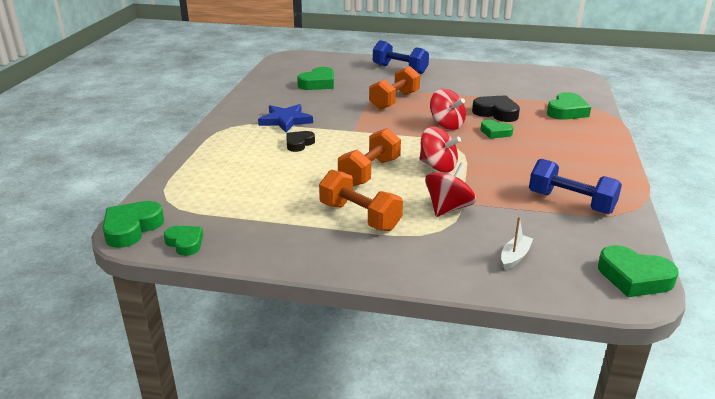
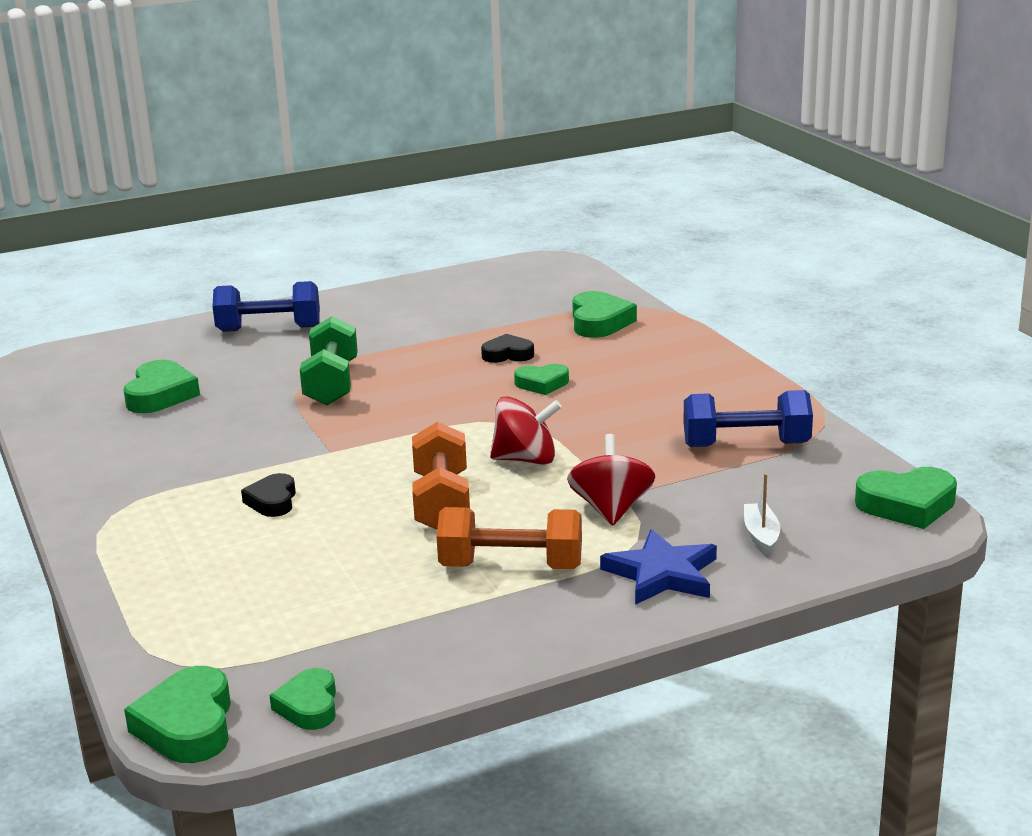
camera: 35 degrees left, 5 degrees down
green heart [164,226,203,256] -> green heart turned 105 degrees counterclockwise [269,668,336,730]
blue star [258,104,313,133] -> blue star moved to [600,529,717,605]
orange dumbbell [369,66,420,110] -> green dumbbell [300,316,358,405]
red spinning top [430,89,466,130] -> none
black heart [472,95,520,122] -> black heart [481,334,534,363], size x0.65

